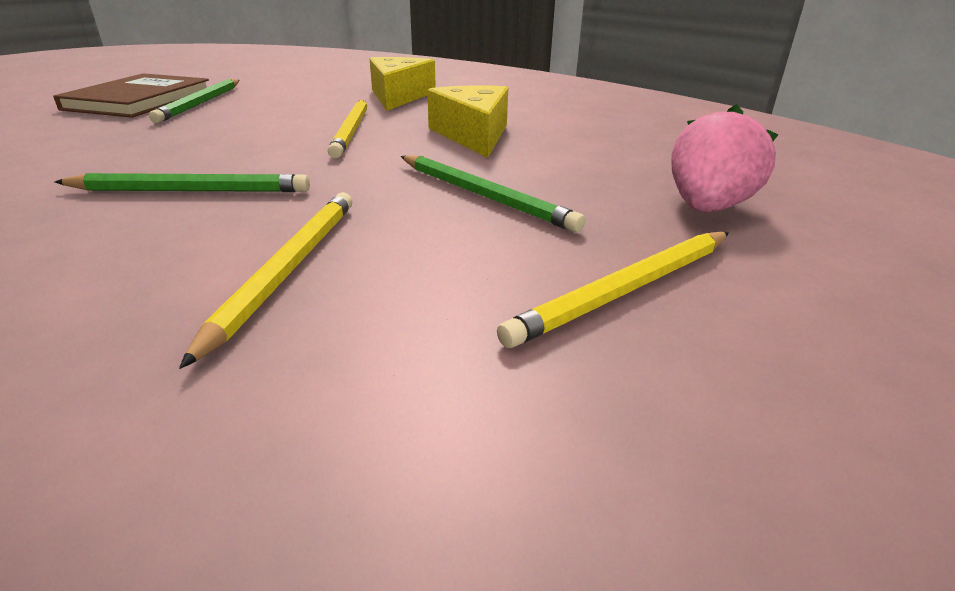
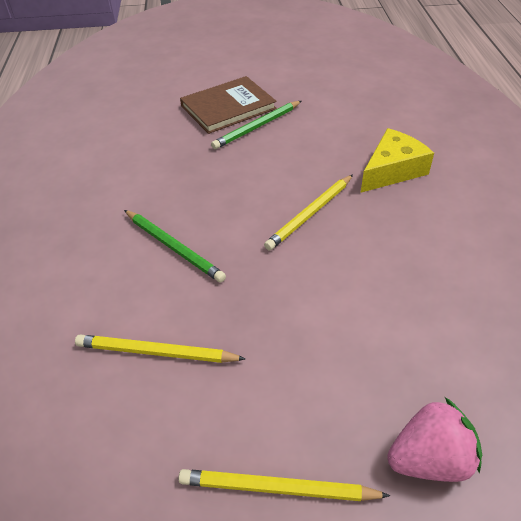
camera: 45 degrees right, 15 degrees up
yellow pencil [179,192,353,369] -> yellow pencil turned 135 degrees counterclockwise [75,334,246,363]
green pencil [401,155,585,232] -> none
yellow cheese [427,85,508,158] -> none

